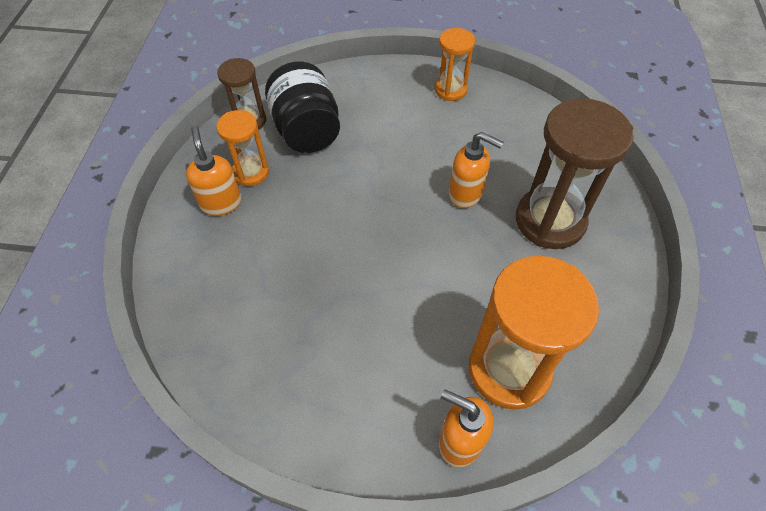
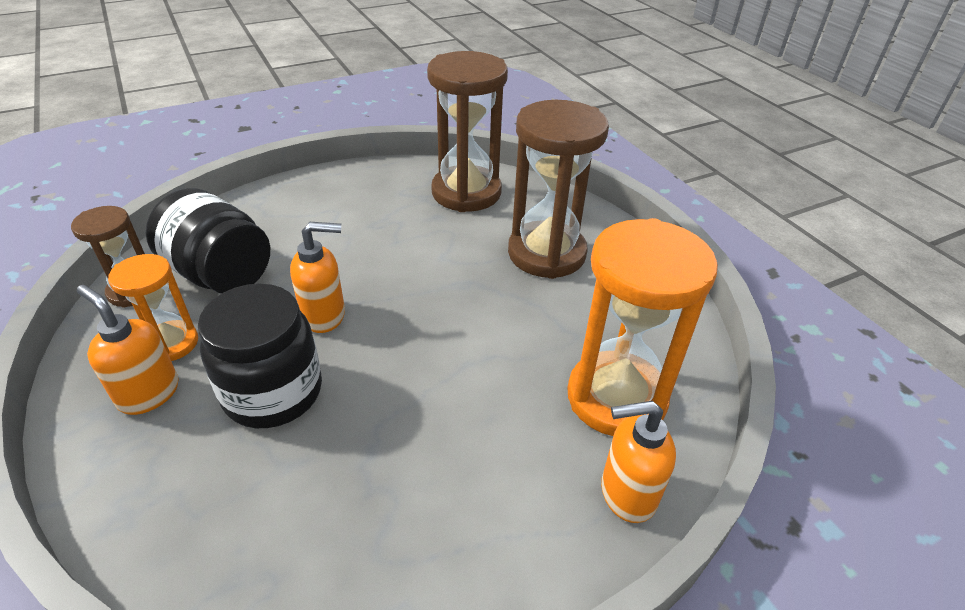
camera: 35 degrees left, 15 degrees down
orange hourglass [435,28,475,101] -> none
orange soap dispenser [449,132,504,208] -> orange soap dispenser moved to [290,222,345,333]
none -> black jar [198,284,322,428]
none -> brown hourglass [427,51,508,212]

